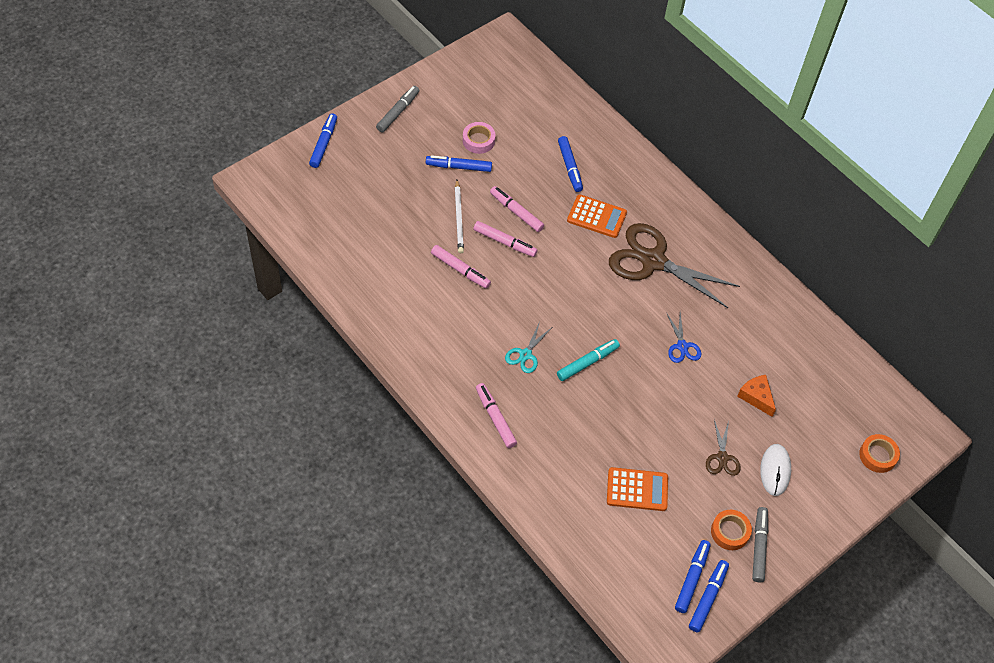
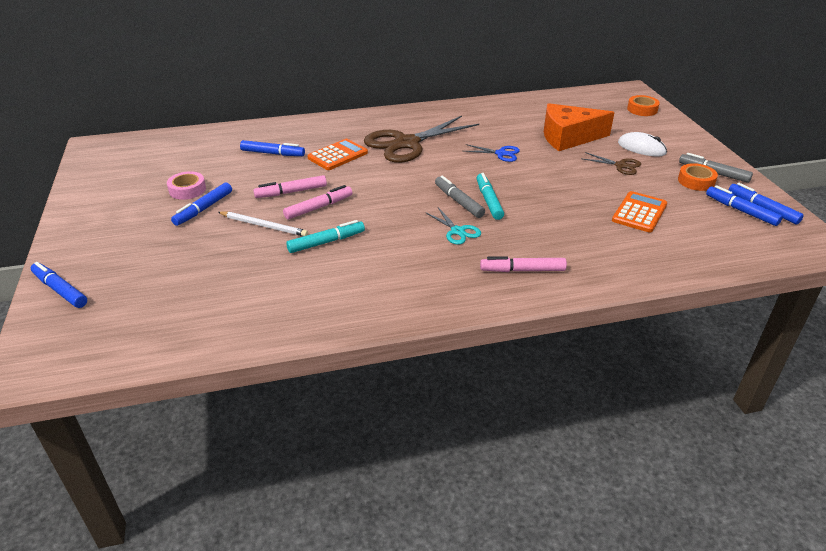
camera: 60 degrees left, 20 degrees down
grey marker [376,86,419,132] -> grey marker moved to [435,176,485,218]
pink marker [431,245,491,289] -> turquoise marker [286,220,365,253]
orange cheese [737,375,776,417] -> orange cheese [544,103,615,151], size x1.90

